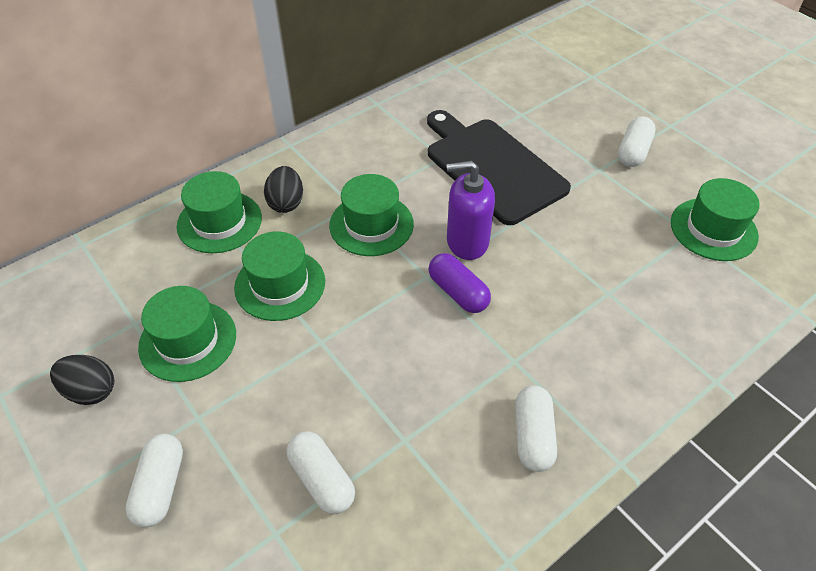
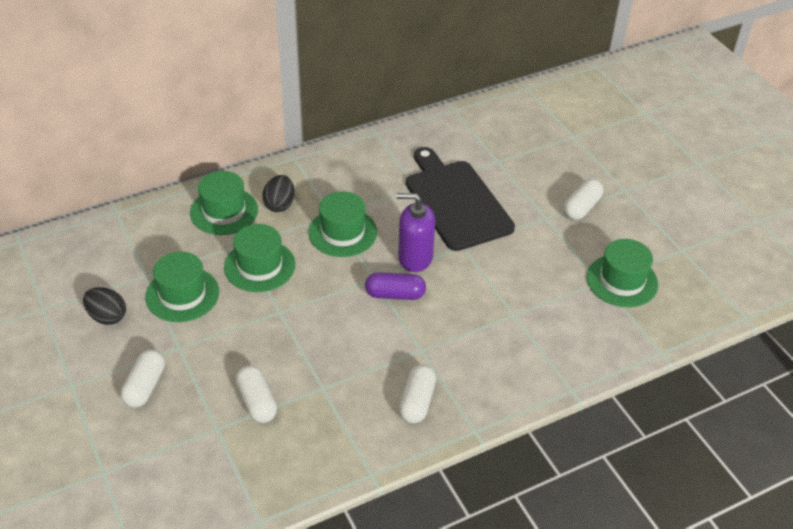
camera: 10 degrees right, 5 degrees down
purple capsule [429,253,491,313] -> purple capsule turned 60 degrees counterclockwise [365,272,426,300]

